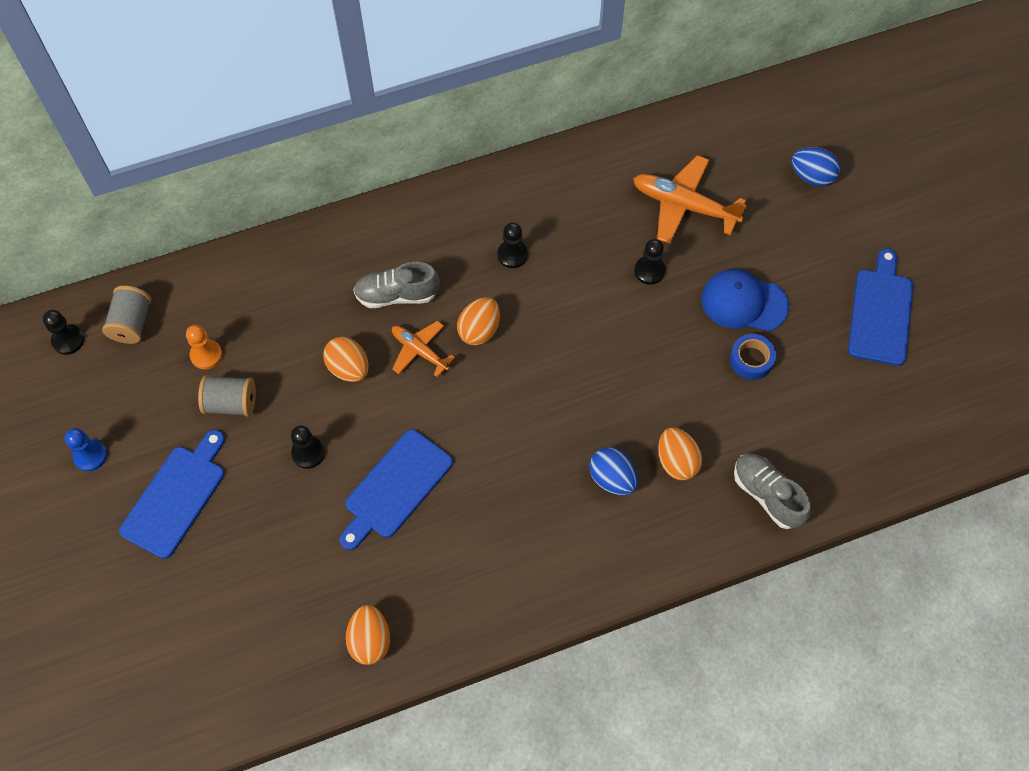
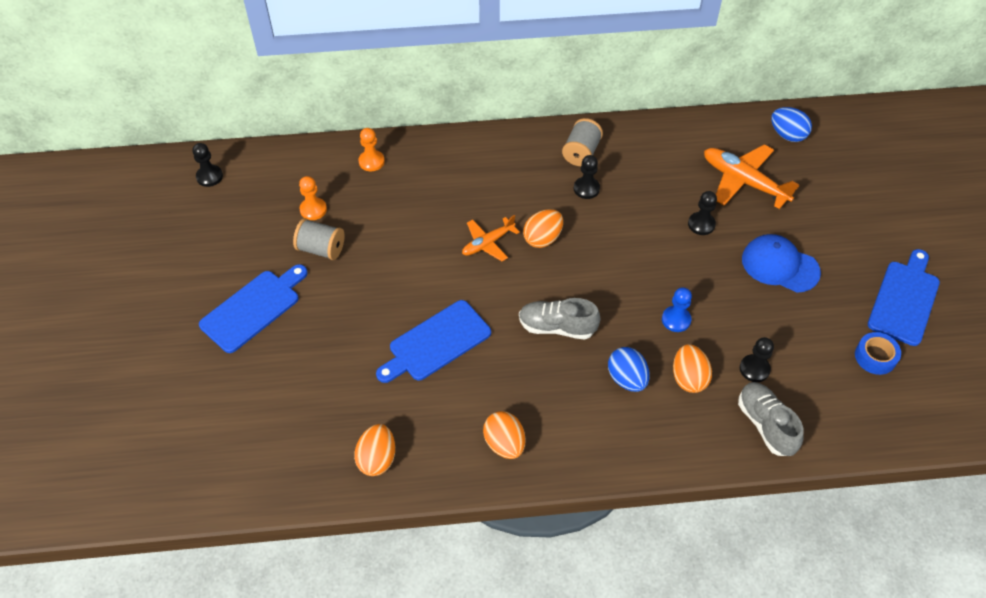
camera: 15 degrees right, 10 degrees down
blue pawn [65,428,107,471] -> blue pawn moved to [662,287,692,332]
grey spool [102,286,152,344] -> grey spool moved to [562,118,603,166]
black pawn [291,425,325,469] -> black pawn moved to [740,337,774,382]
orange egg [323,337,369,382] -> orange egg moved to [483,411,526,459]
grey shoe [353,262,439,308] -> grey shoe moved to [519,298,600,339]
orange plane [392,321,455,377] -> orange plane turned 90 degrees counterclockwise [462,215,520,261]
blue tape [730,334,776,380] -> blue tape moved to [855,332,901,375]
blue egg [792,147,840,187] -> blue egg moved to [771,107,812,142]
none -> orange pawn [358,128,385,171]

